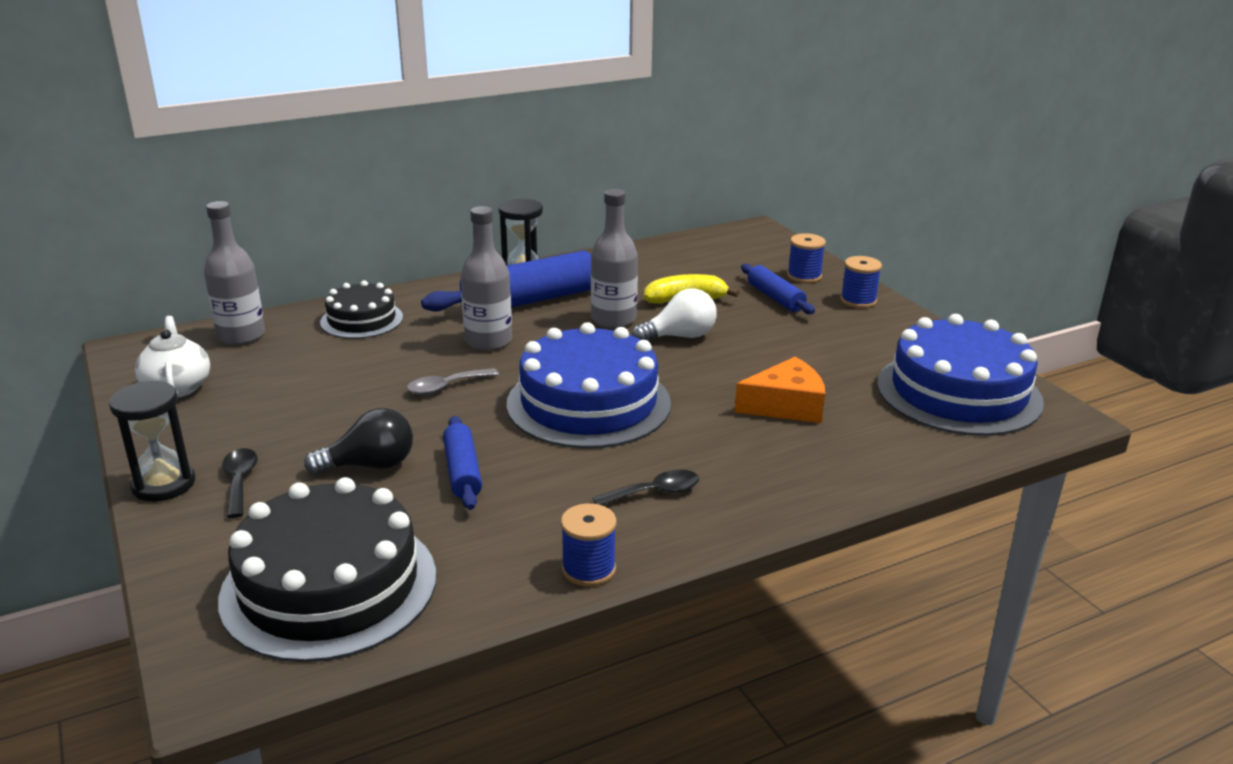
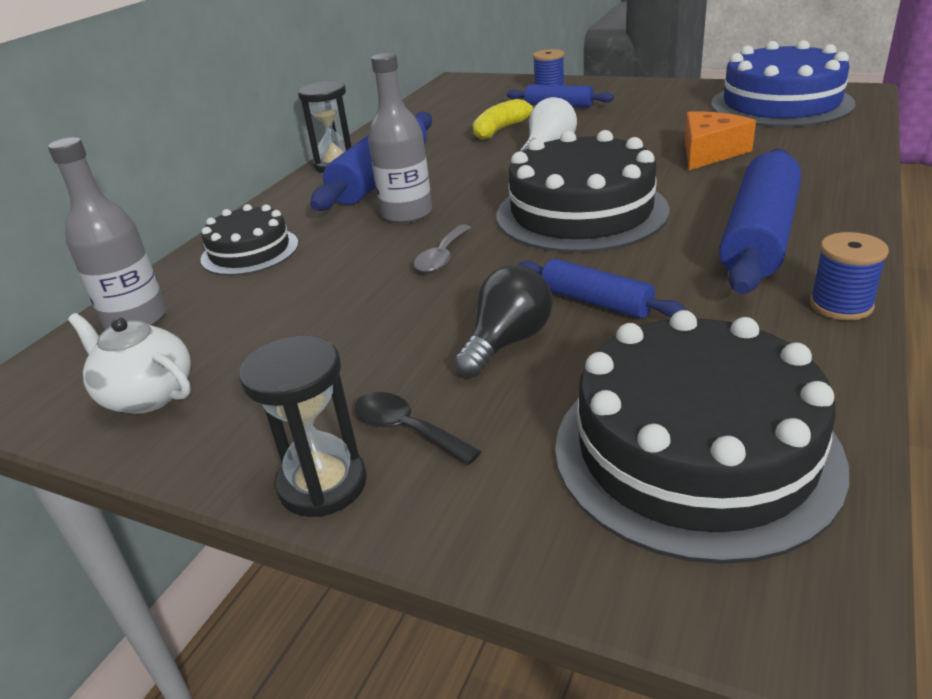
camera: 35 degrees left, 5 degrees up
blue cake [507,322,671,449] -> black cake [497,130,670,253]
grey bottle [591,189,638,328] -> none
black spoon [593,470,699,505] -> blue rolling pin [719,148,801,294]
blue spool [840,256,882,308] -> none

